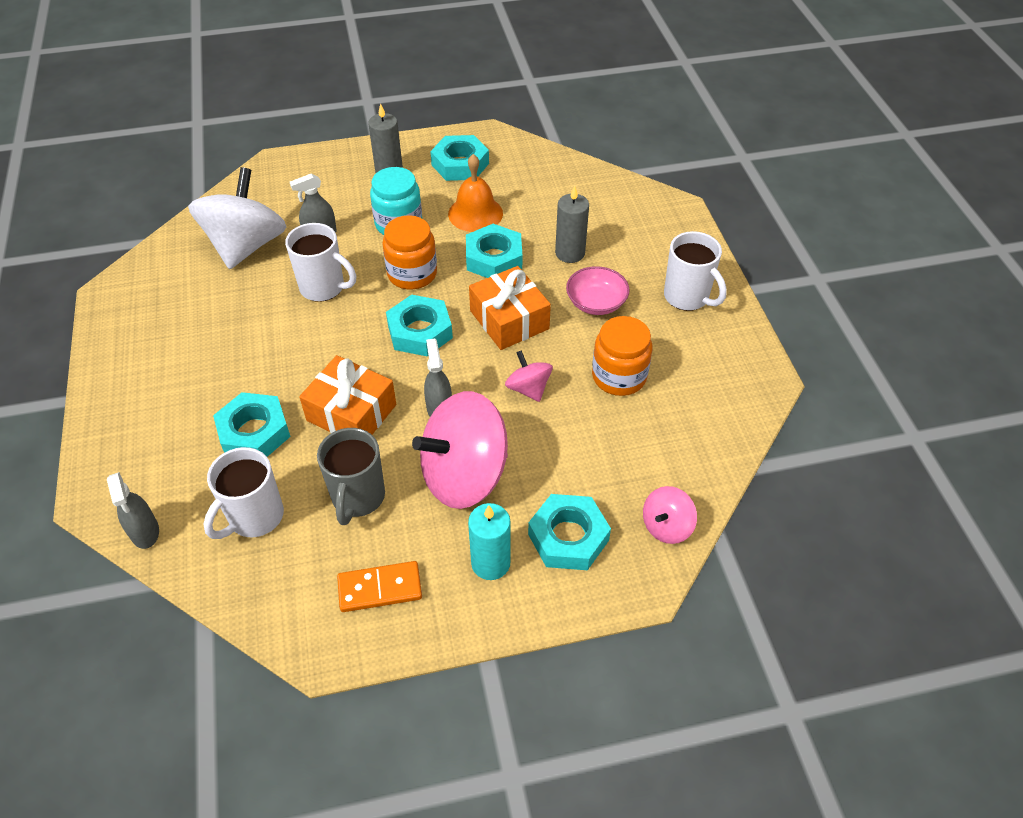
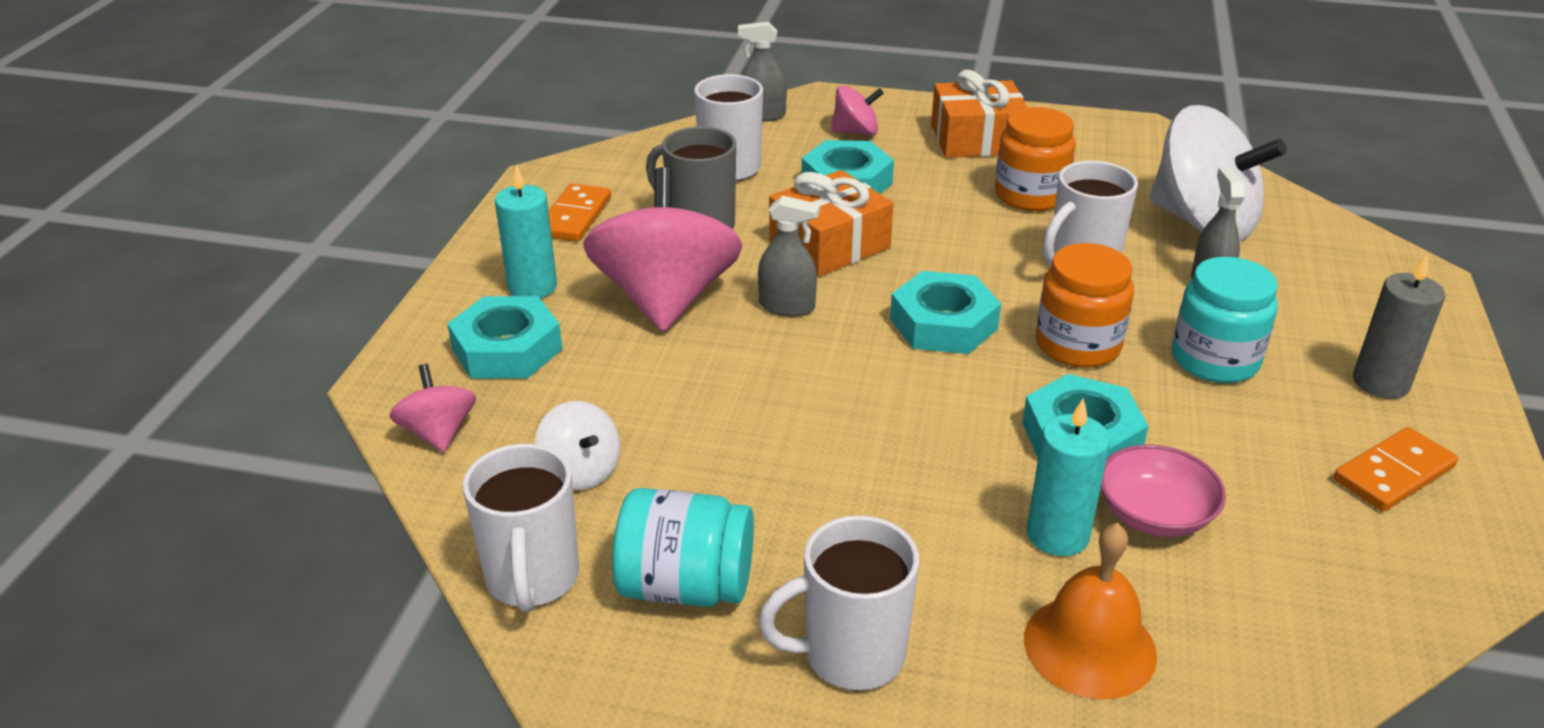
camera: 115 degrees right, 15 degrees down
turquoise nut [430,135,489,181] -> orange domino [1334,427,1458,511]
orange bell [448,154,503,232] -> orange bell moved to [1024,523,1157,700]
orange gift [469,266,551,350] -> orange gift moved to [931,70,1028,158]
pink spinning top [505,350,553,402] -> pink spinning top moved to [831,85,884,136]
grey candle [555,186,589,263] -> turquoise candle [1026,398,1110,556]
pink bowl [566,266,630,315] -> pink bowl moved to [1101,445,1226,537]
orange jar [592,316,652,396] -> orange jar moved to [995,107,1076,211]
none -> white mug [463,444,579,612]
none -> white spinning top [535,401,620,490]
none -> turquoise jar [612,488,754,607]

